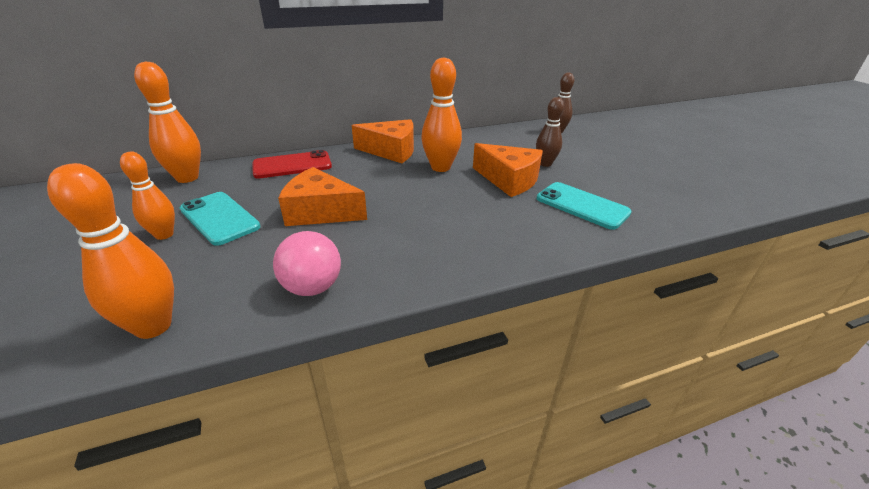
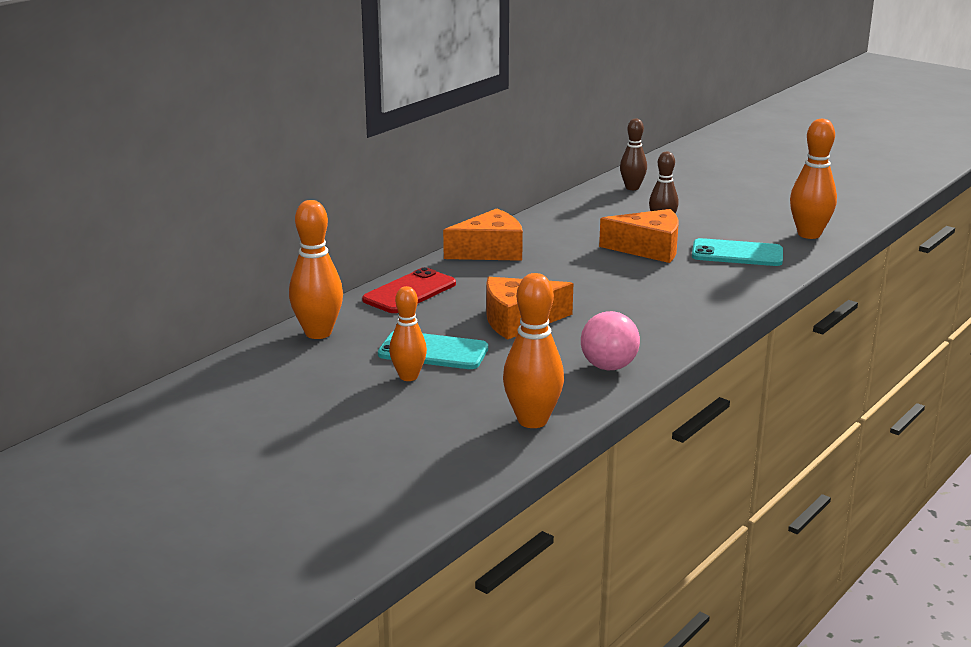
camera: 30 degrees left, 10 degrees down
orange bowling pin [421,58,462,172] -> orange bowling pin moved to [790,119,837,239]

